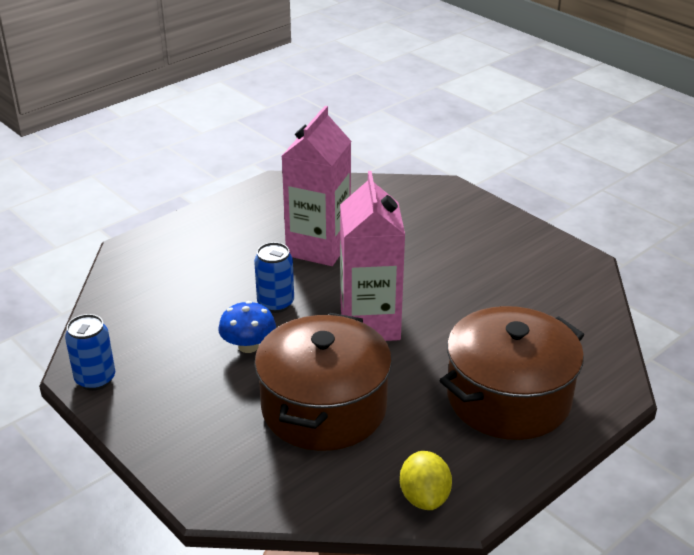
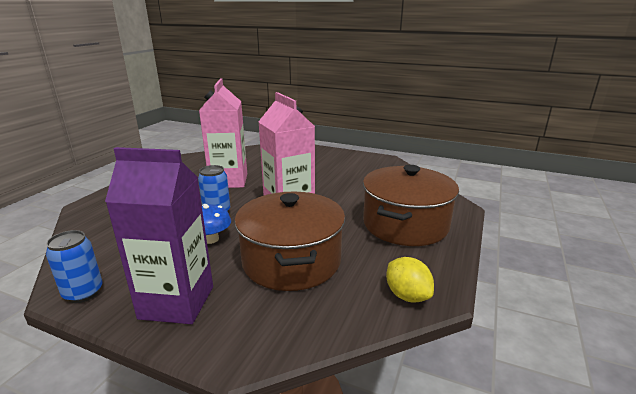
camera: 25 degrees left, 10 degrees down
none -> purple carton [105,147,213,324]

